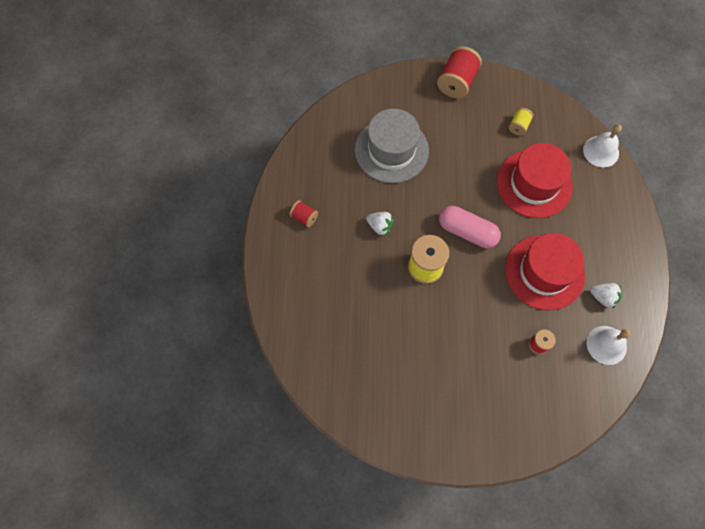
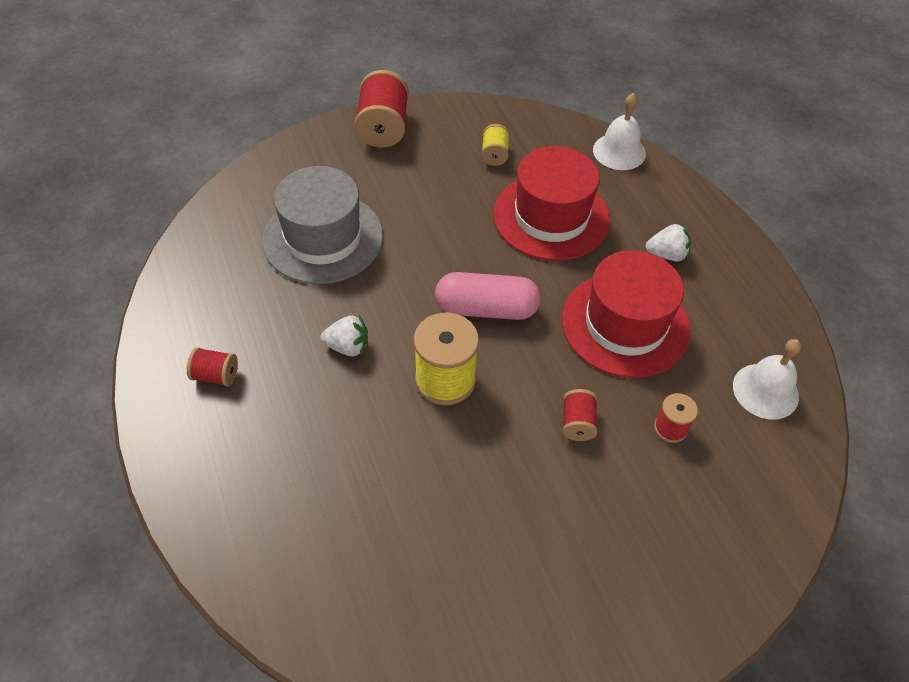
camera: 25 degrees left, 15 degrees down
white strawberry [590,283,622,309] -> white strawberry moved to [645,224,691,262]
none -> red spool [562,389,598,441]

